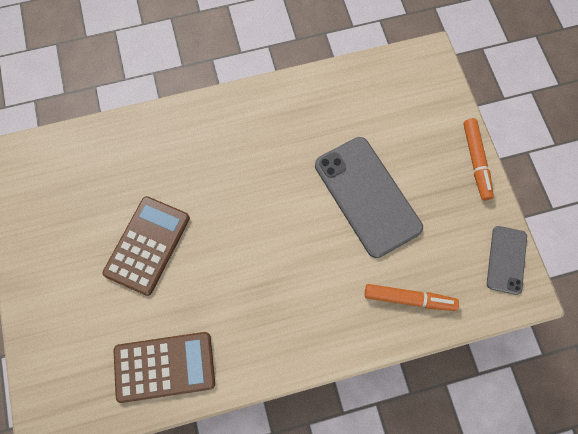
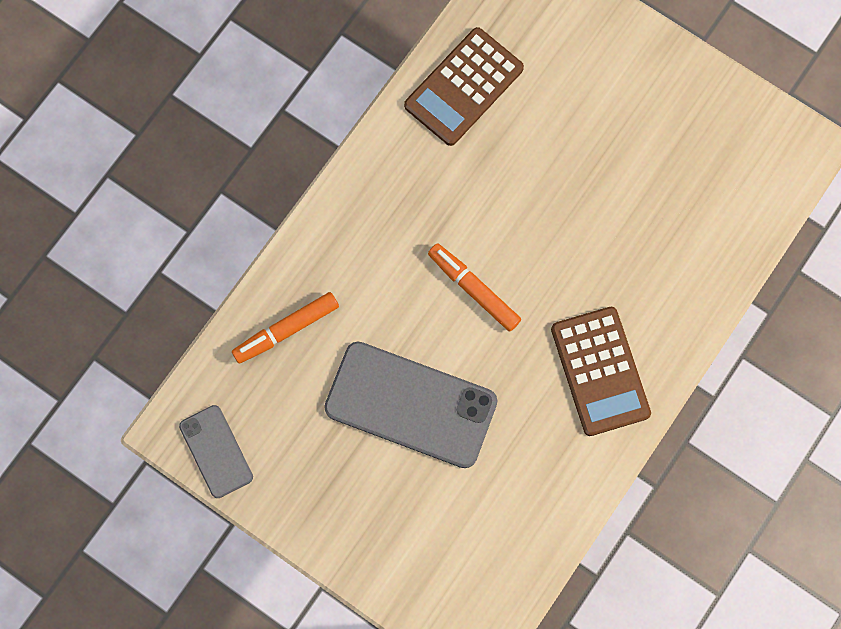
camera: 140 degrees right, 5 degrees up
brown calculator [102,196,190,296] -> brown calculator moved to [551,307,651,436]
orange marker [464,118,494,200] -> orange marker moved to [428,243,521,332]

